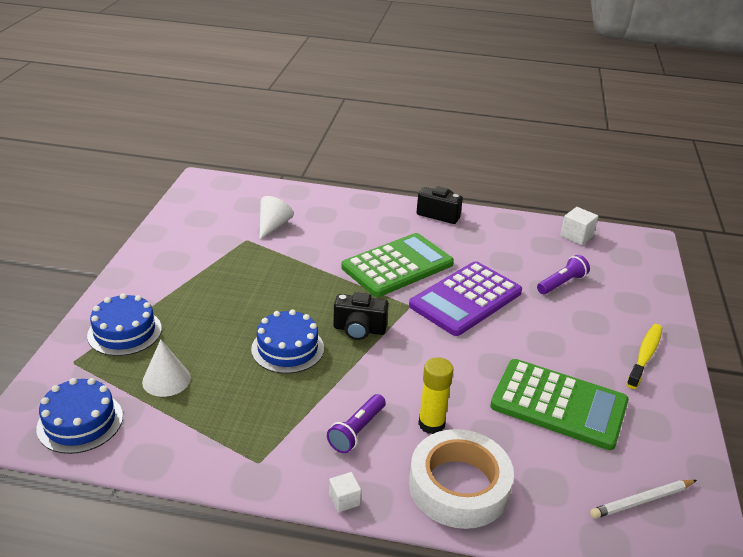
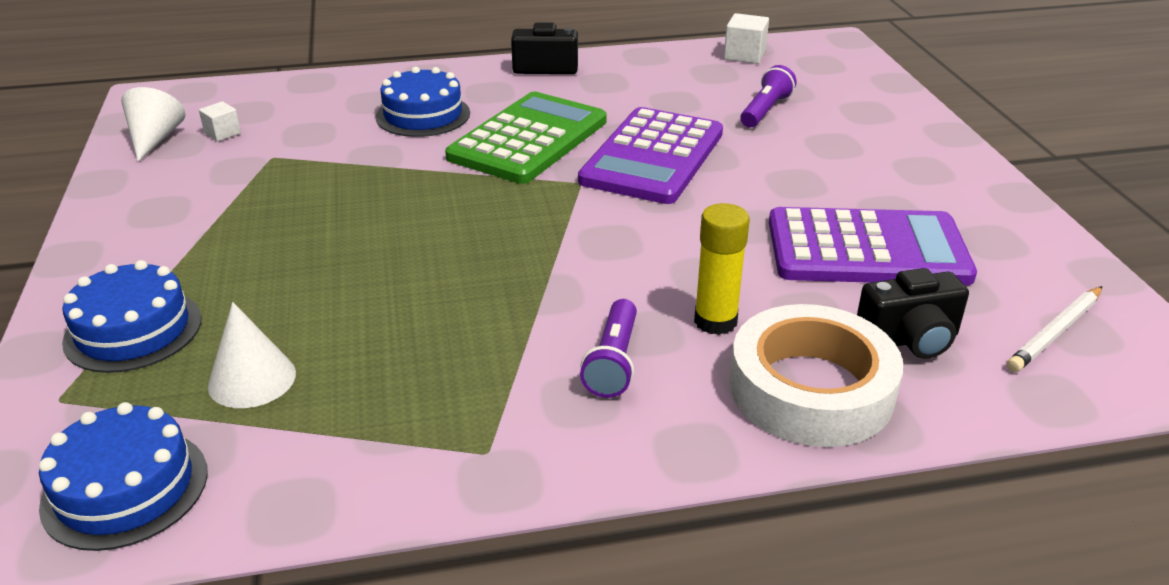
camera: 20 degrees left, 0 degrees up
blue cake [251,309,324,374] -> blue cake moved to [376,67,470,137]
white cone [259,196,294,240] -> white cone moved to [121,87,186,162]
white cube [329,472,361,512] -> white cube moved to [199,101,241,142]
black camera [333,292,389,340] -> black camera moved to [857,268,969,359]
green calculator [490,359,629,450] -> purple calculator [769,207,977,285]
yellow toothbrush [626,324,662,389] -> none

